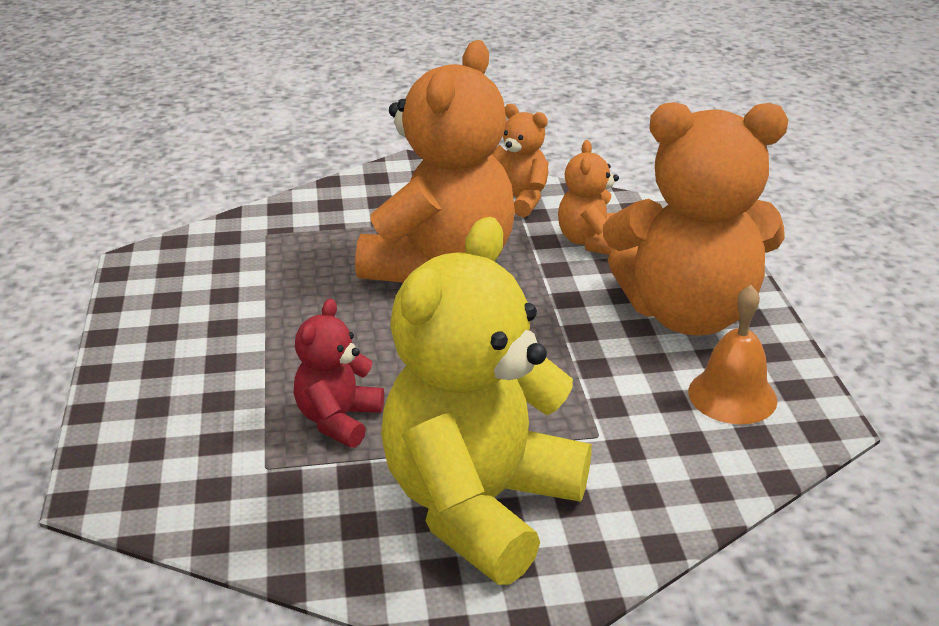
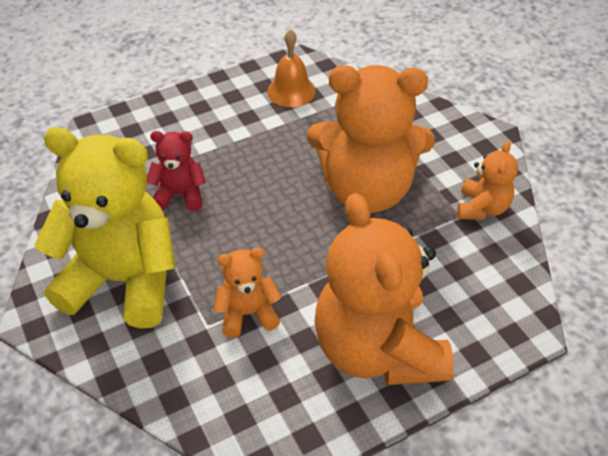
camera: 70 degrees right, 15 degrees up
orange teddy bear [558,140,619,255] -> orange teddy bear moved to [214,248,282,338]
orange bell [688,285,777,424] -> orange bell moved to [267,29,316,107]

